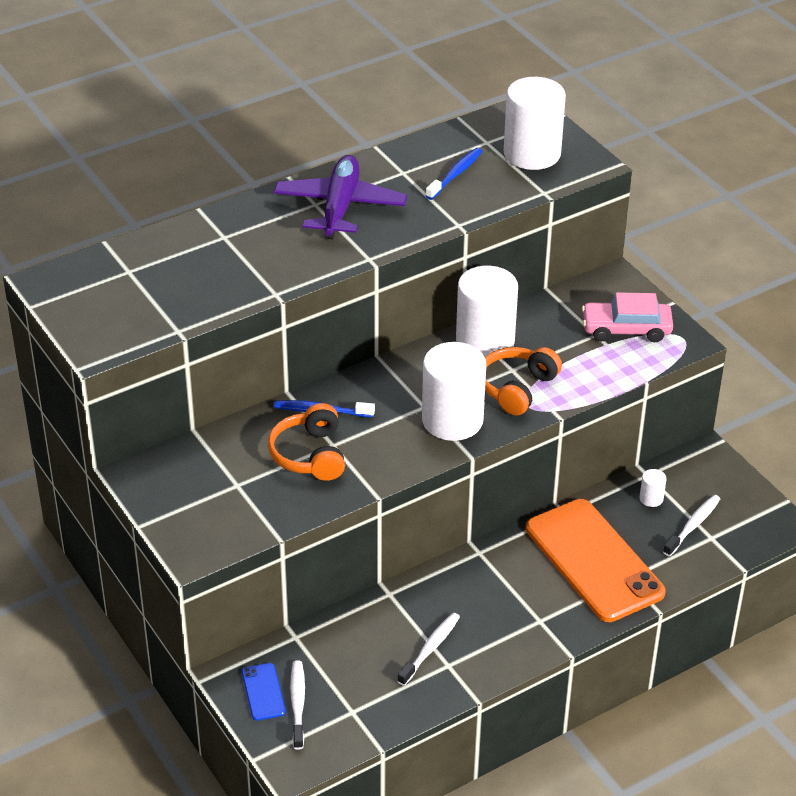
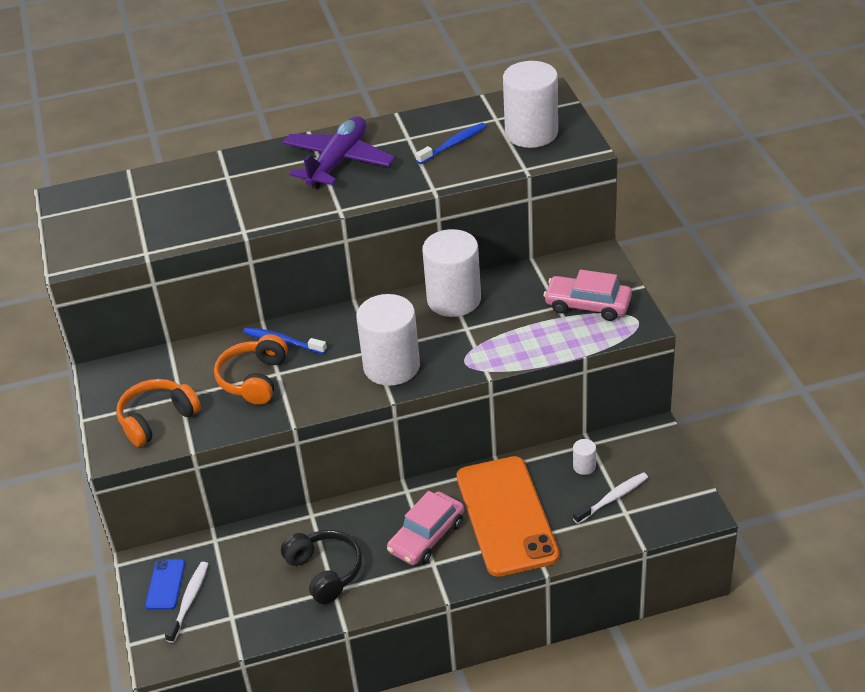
camera: 20 degrees right, 0 degrees up
white toothbrush [397,613,460,686] -> black headphones [281,530,362,604]
orange headphones [485,347,562,415] -> orange headphones moved to [116,379,201,447]
none -> pink car [387,491,464,565]

